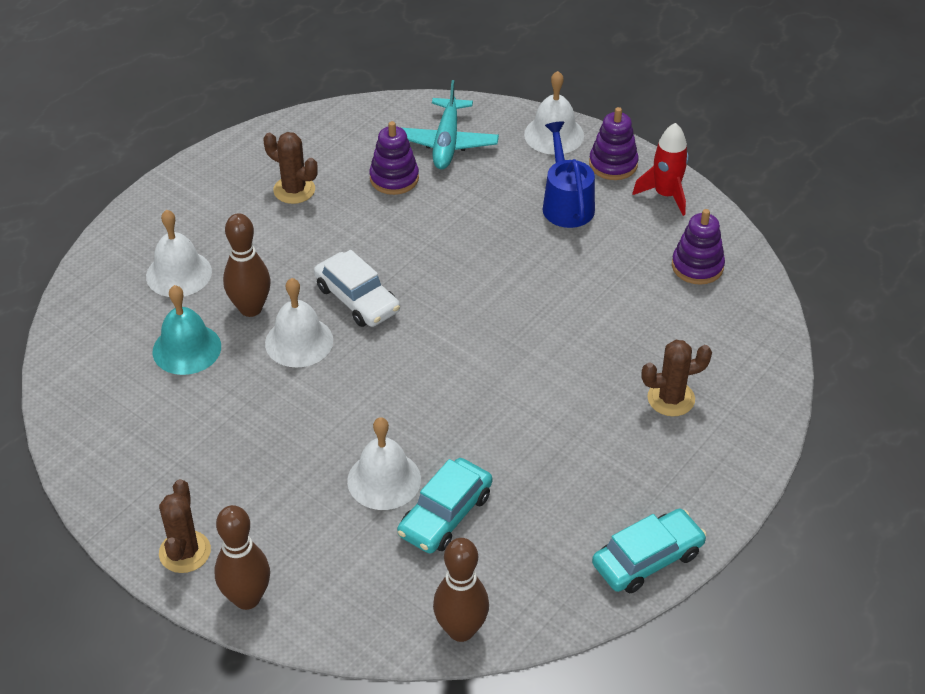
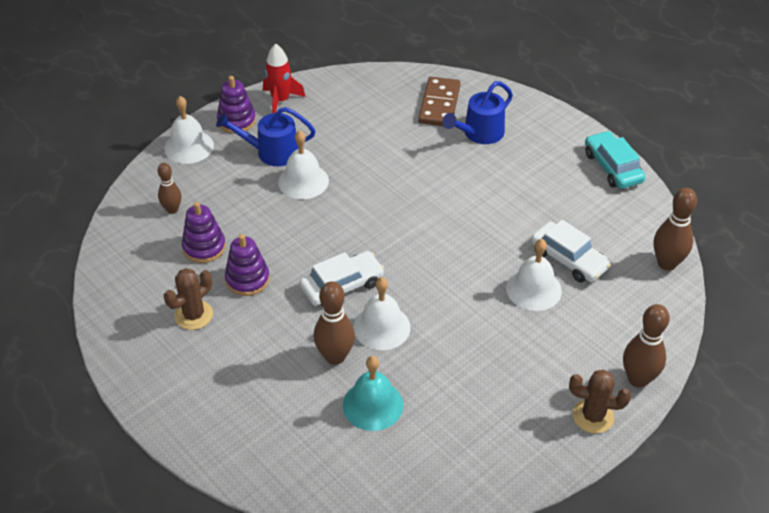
camera: 80 degrees left, 0 degrees up
white bell [146,210,212,297] -> white bell moved to [278,130,329,199]
turquoise car [397,458,492,553] -> white car [531,220,611,283]
turquoise plane [400,80,499,169] -> brown bowling pin [157,163,181,214]
brown cactus [641,340,712,416] -> blue watering can [442,81,513,144]
purple stacking toy [672,209,725,285] -> purple stacking toy moved to [225,234,270,296]
none -> brown domino [418,77,461,126]

